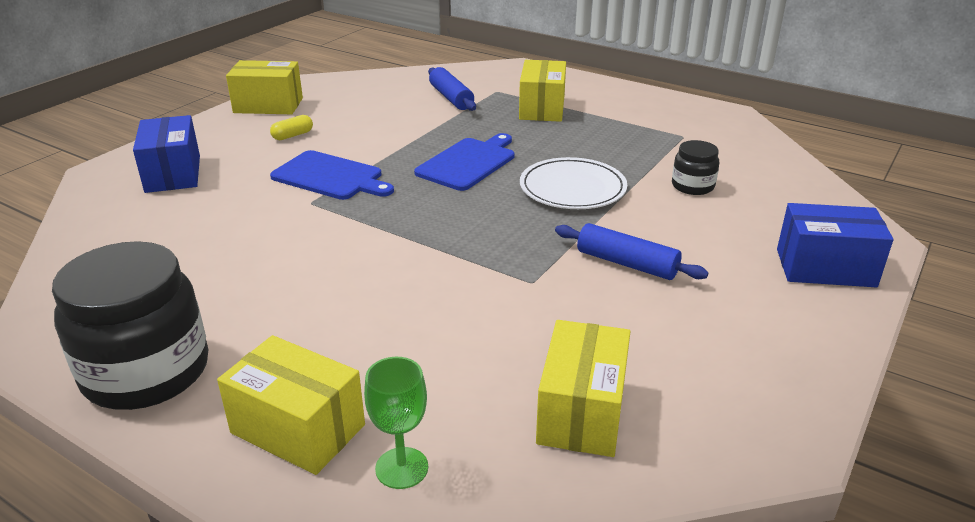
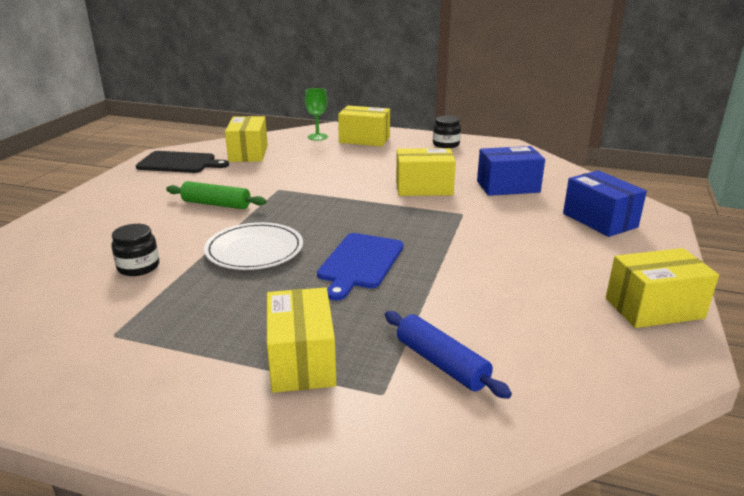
camera: 165 degrees right, 5 degrees down
black jar [52,241,208,410] -> black jar [433,115,461,148], size x0.49
yellow capsule [270,115,313,140] -> none
blue cutting board [270,150,394,200] -> none
blue rolling pin [555,223,709,280] -> green rolling pin [166,181,267,209]
blue box [777,203,894,287] -> blue box moved to [477,146,545,196]
none -> black cutting board [136,151,229,173]
none -> yellow box [396,148,456,196]

